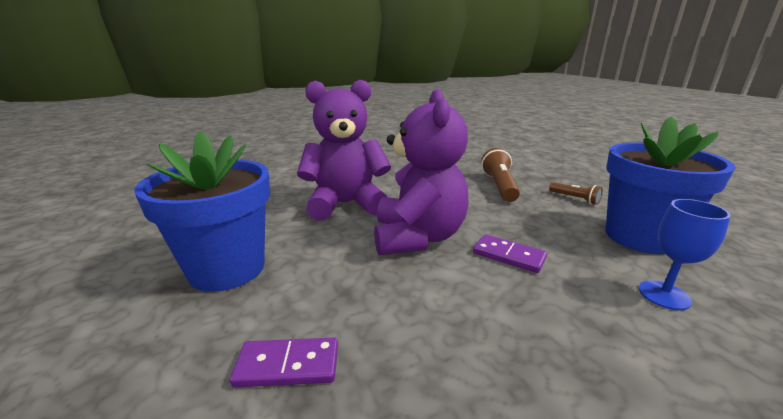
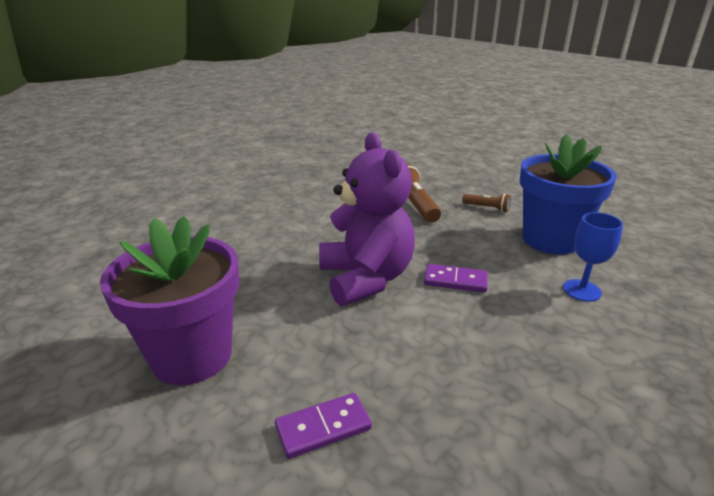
camera: 20 degrees left, 5 degrees up
blue flower pot [135,131,270,292] -> purple flower pot [100,216,239,385]
purple teddy bear [297,80,391,220] -> none

